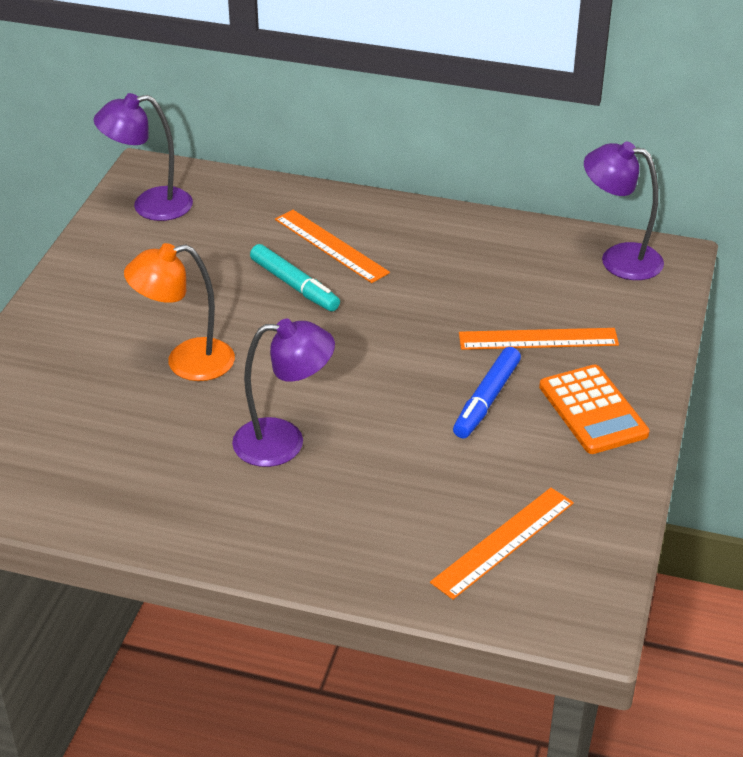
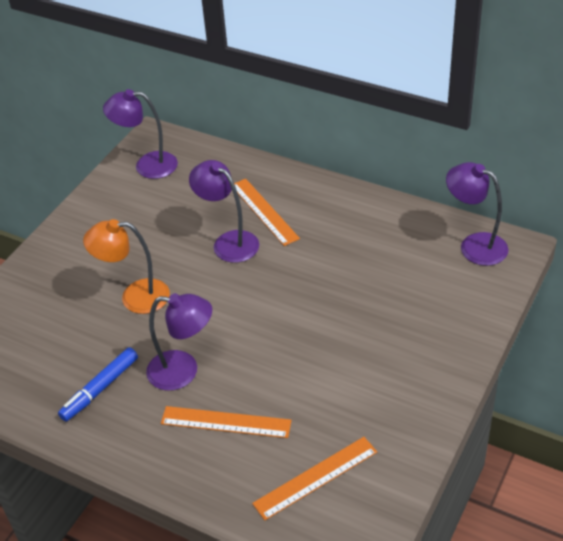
camera: 15 degrees right, 5 degrees up
turquoise marker [250,244,340,311] -> purple lamp [189,160,259,263]
blue marker [453,347,521,439] -> blue marker moved to [58,347,138,422]
orange ruler [459,328,619,350] -> orange ruler moved to [161,406,292,438]
orange calculator [539,364,649,454] -> none

